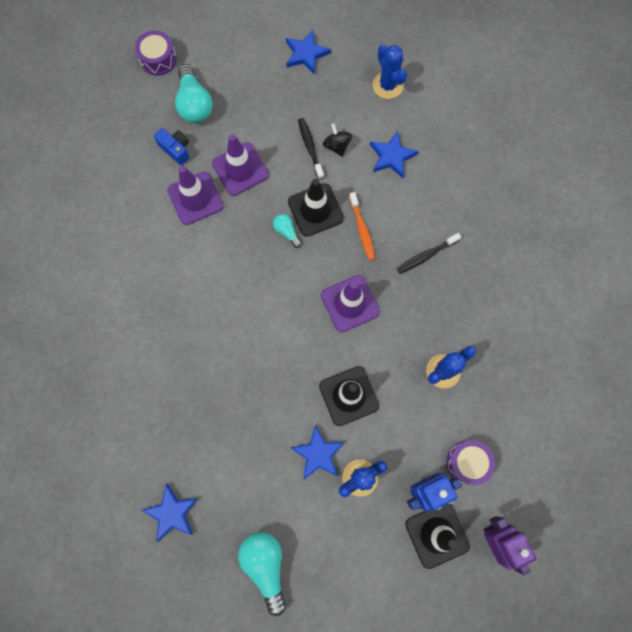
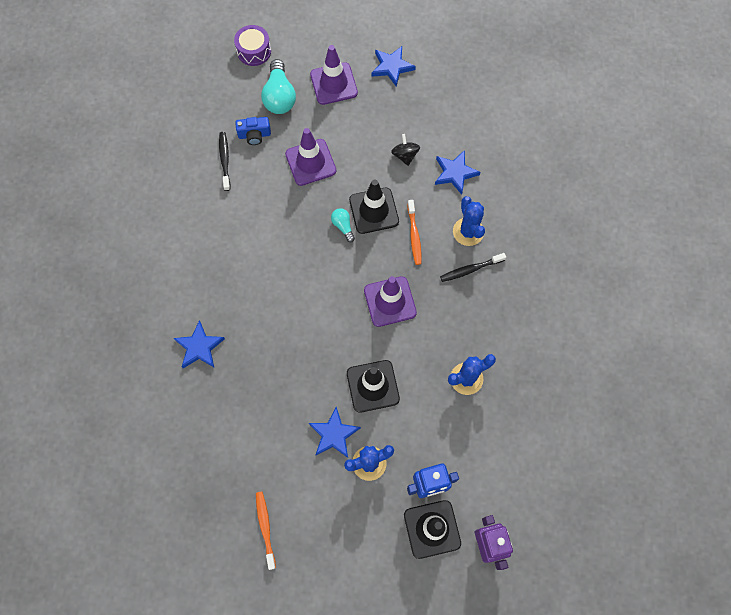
camera: 10 degrees right, 5 degrees down
blue star [142,484,198,542] -> blue star moved to [174,320,225,368]
blue camera [154,128,189,165] -> blue camera turned 120 degrees clockwise [235,117,271,145]
purple traffic cone [167,166,224,225] -> purple traffic cone moved to [310,45,358,105]
turquoise light bulb [238,532,286,616] -> orange toothbrush [256,491,276,570]
black toothbrush [298,118,324,180] -> black toothbrush moved to [219,132,230,191]
blue cactus [373,44,407,99] -> blue cactus moved to [453,196,485,246]
purple drum [446,440,495,485] -> none

